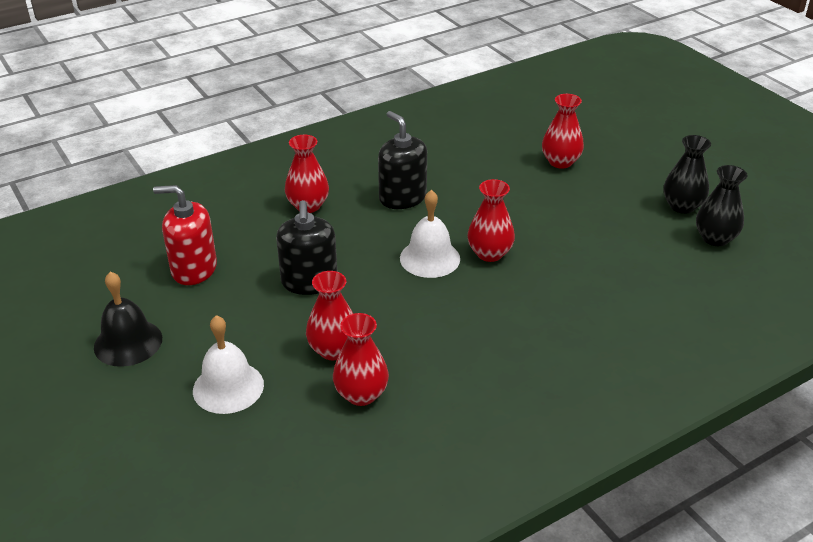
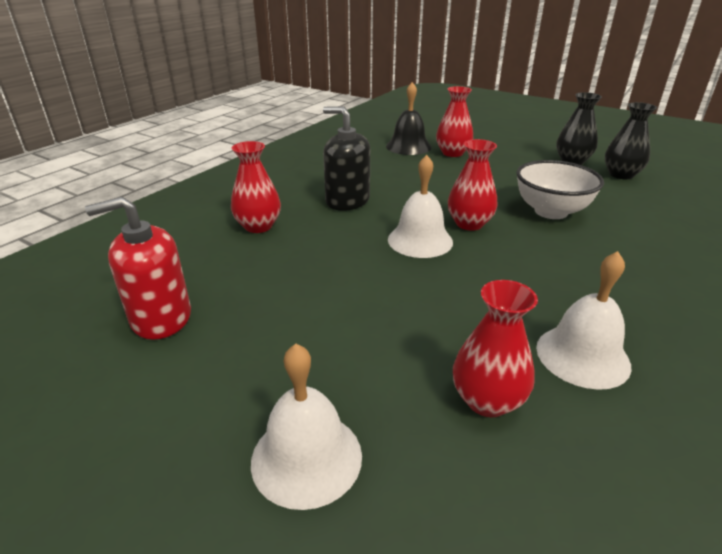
camera: 25 degrees left, 5 degrees down
black bell [94,271,162,367] -> black bell moved to [386,82,431,155]
black soap dispenser [276,200,337,295] -> none
red vase [306,271,353,360] -> none
none -> white bowl [516,160,604,219]
none -> white bell [536,251,631,390]

